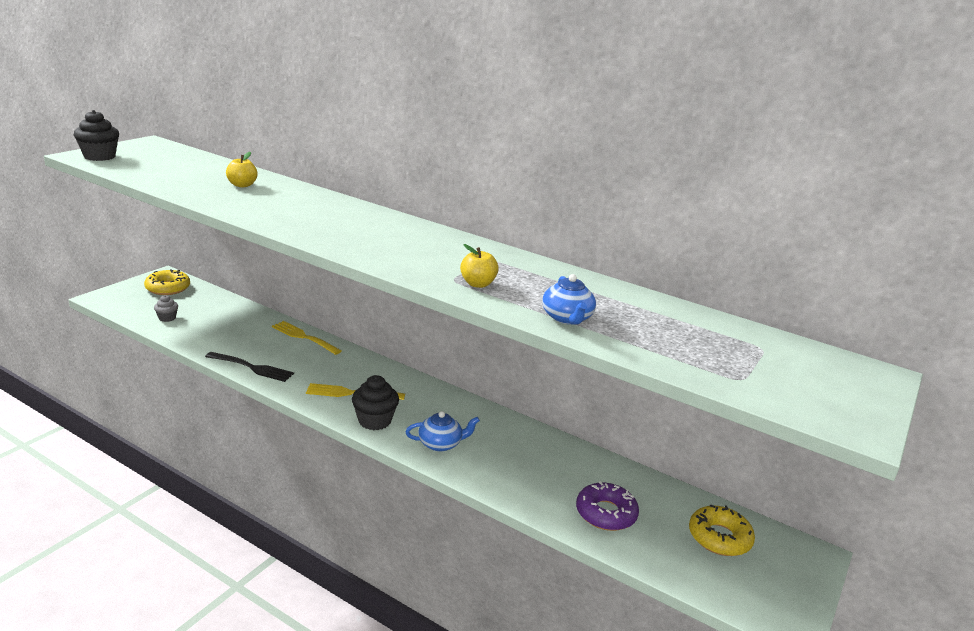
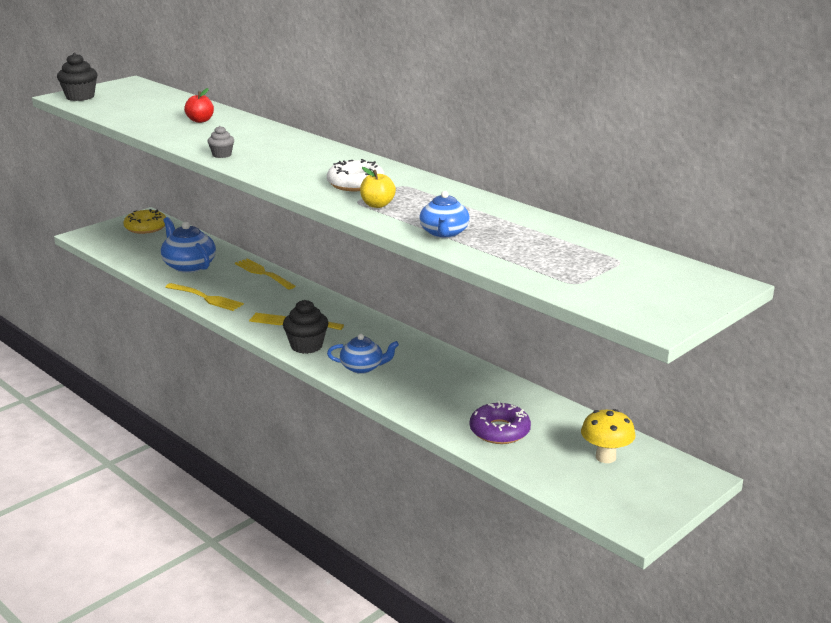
camera: 15 degrees right, 0 degrees up
grey cupcake [154,295,178,322] -> grey cupcake moved to [208,126,234,158]
black fork [205,352,294,382] -> yellow fork [165,283,244,311]
yellow apple [226,152,258,187] -> red apple [184,88,214,123]
yellow donut [689,504,755,556] -> yellow mushroom [581,409,636,463]
none -> blue teapot [161,217,216,273]
none -> white donut [327,159,385,191]

